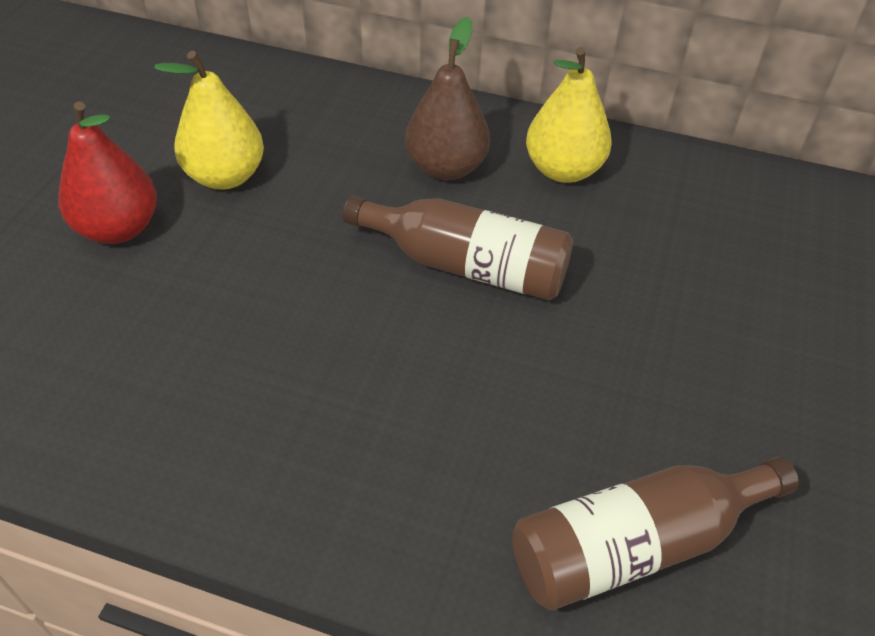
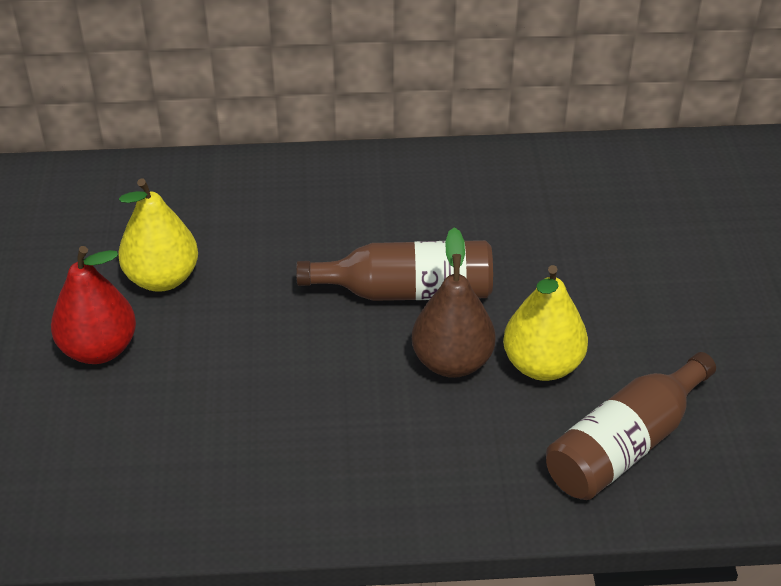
camera: 20 degrees left, 5 degrees down
brown pear [405,17,490,181] -> brown pear moved to [412,228,496,378]
yellow pear [526,47,612,183] -> yellow pear moved to [503,265,588,381]

